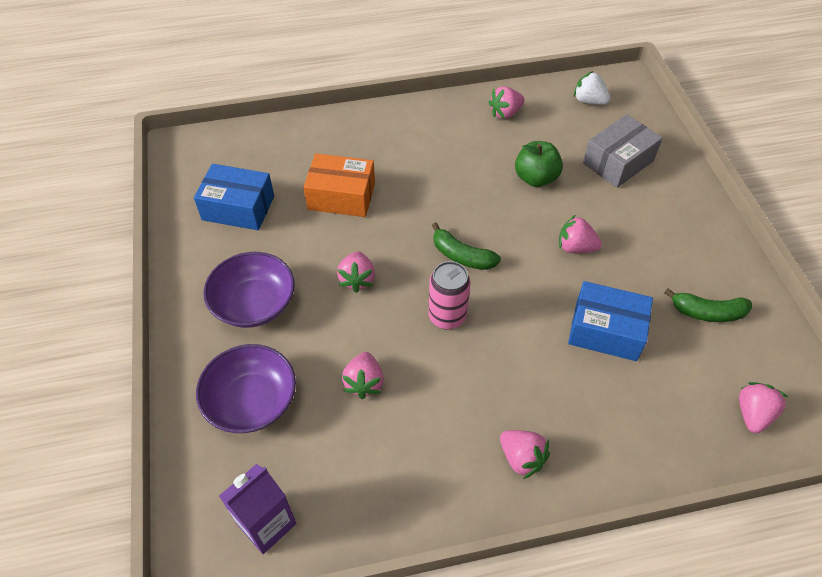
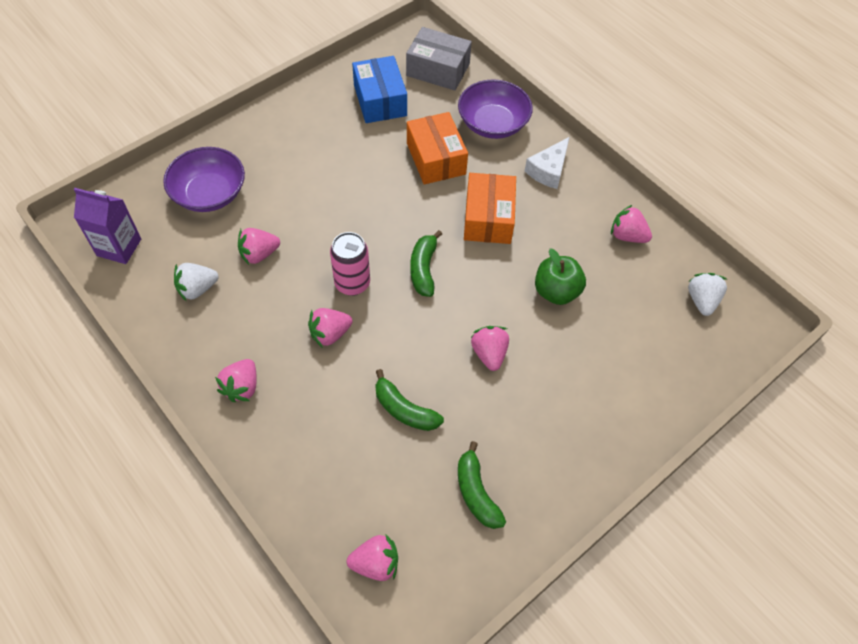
camera: 60 degrees right, 5 degrees up
purple bowl [204,252,295,328] -> purple bowl moved to [458,79,533,139]
pink strawberry [337,251,375,293] -> pink strawberry moved to [308,308,353,347]
blue box [568,281,653,361] -> green banana [375,369,444,431]
grey box [583,115,663,188] -> grey box moved to [406,27,472,91]
none -> white strawberry [174,263,219,302]
none -> orange box [464,173,516,244]
none -> white cheese [525,137,569,189]

